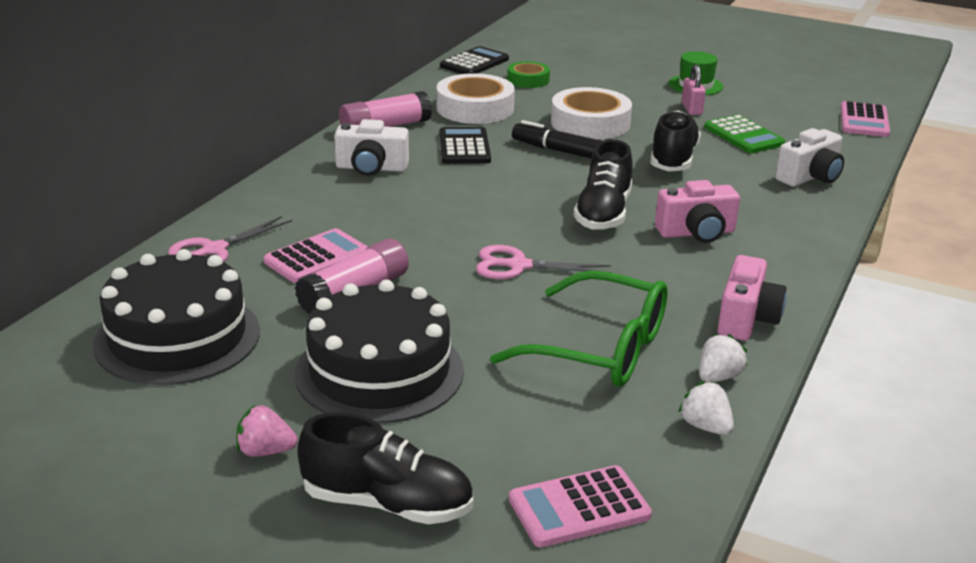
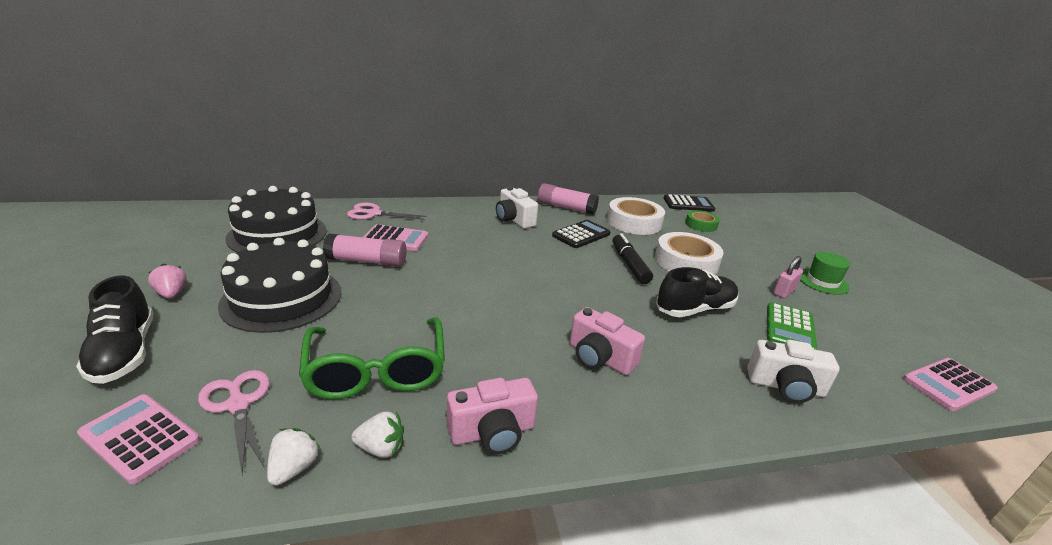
camera: 50 degrees right, 0 degrees up
pink scissors [476,245,611,279] -> pink scissors moved to [198,370,270,475]
black shoe [574,140,632,230] -> none

